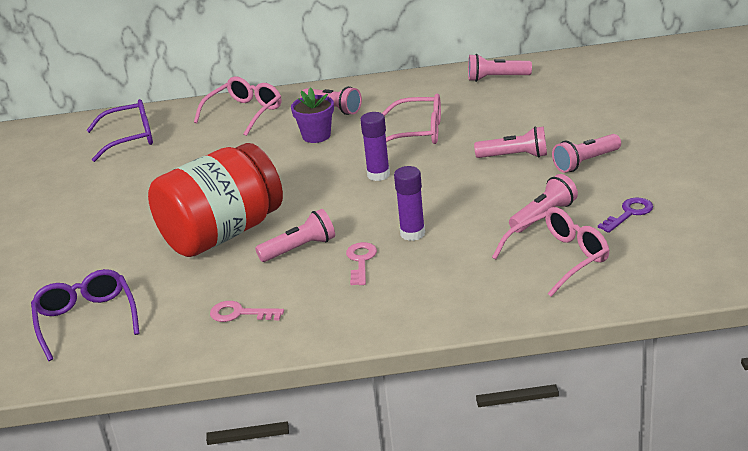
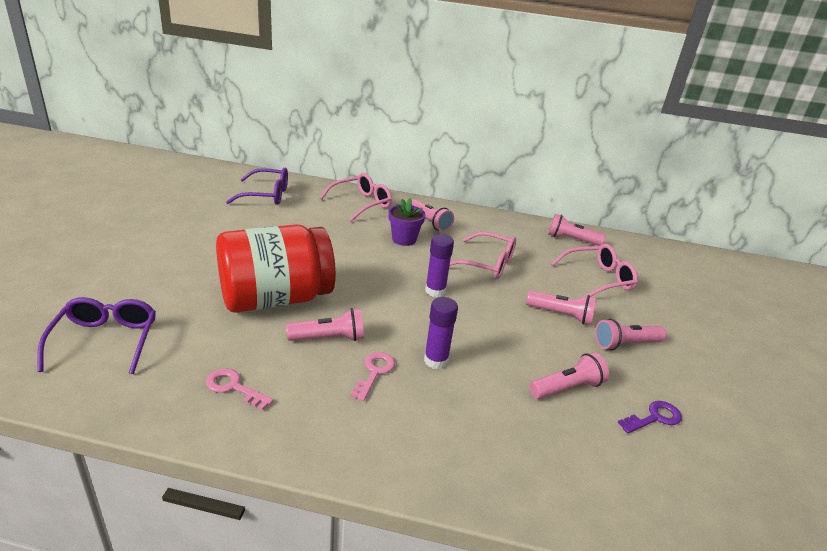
camera: 10 degrees right, 0 degrees up
pink glasses [492,207,609,297] -> pink glasses moved to [551,244,638,297]

